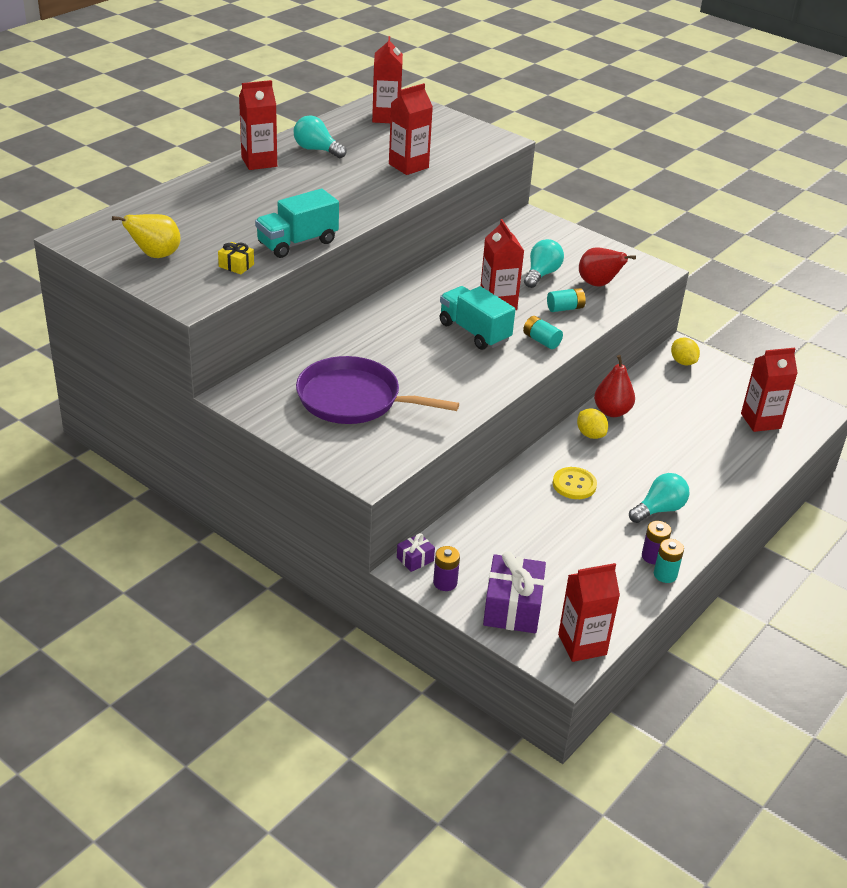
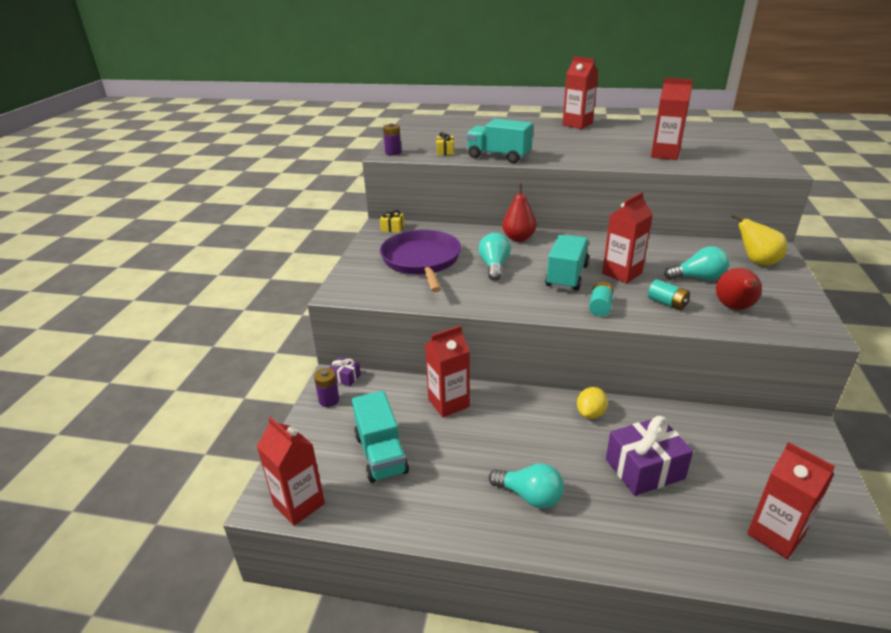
camera: 65 degrees right, 5 degrees down
yellow pear [112,214,180,258] -> yellow pear moved to [731,214,787,265]
turquoise light bulb [294,116,346,158] -> turquoise light bulb moved to [479,233,511,281]
red carton [372,36,403,123] -> red carton moved to [425,325,470,417]
purple gift [483,551,546,633] -> purple gift moved to [606,416,693,496]
yellow button [553,467,597,499] -> none
red pear [594,355,635,417] -> red pear moved to [502,184,537,242]
purple battery [642,521,671,564] -> purple battery moved to [383,123,401,156]
turquoise battery [654,539,684,583] -> none
yellow lemon [671,337,700,366] -> none
none -> turquoise truck [352,391,409,483]
none -> yellow gift [380,210,404,233]

